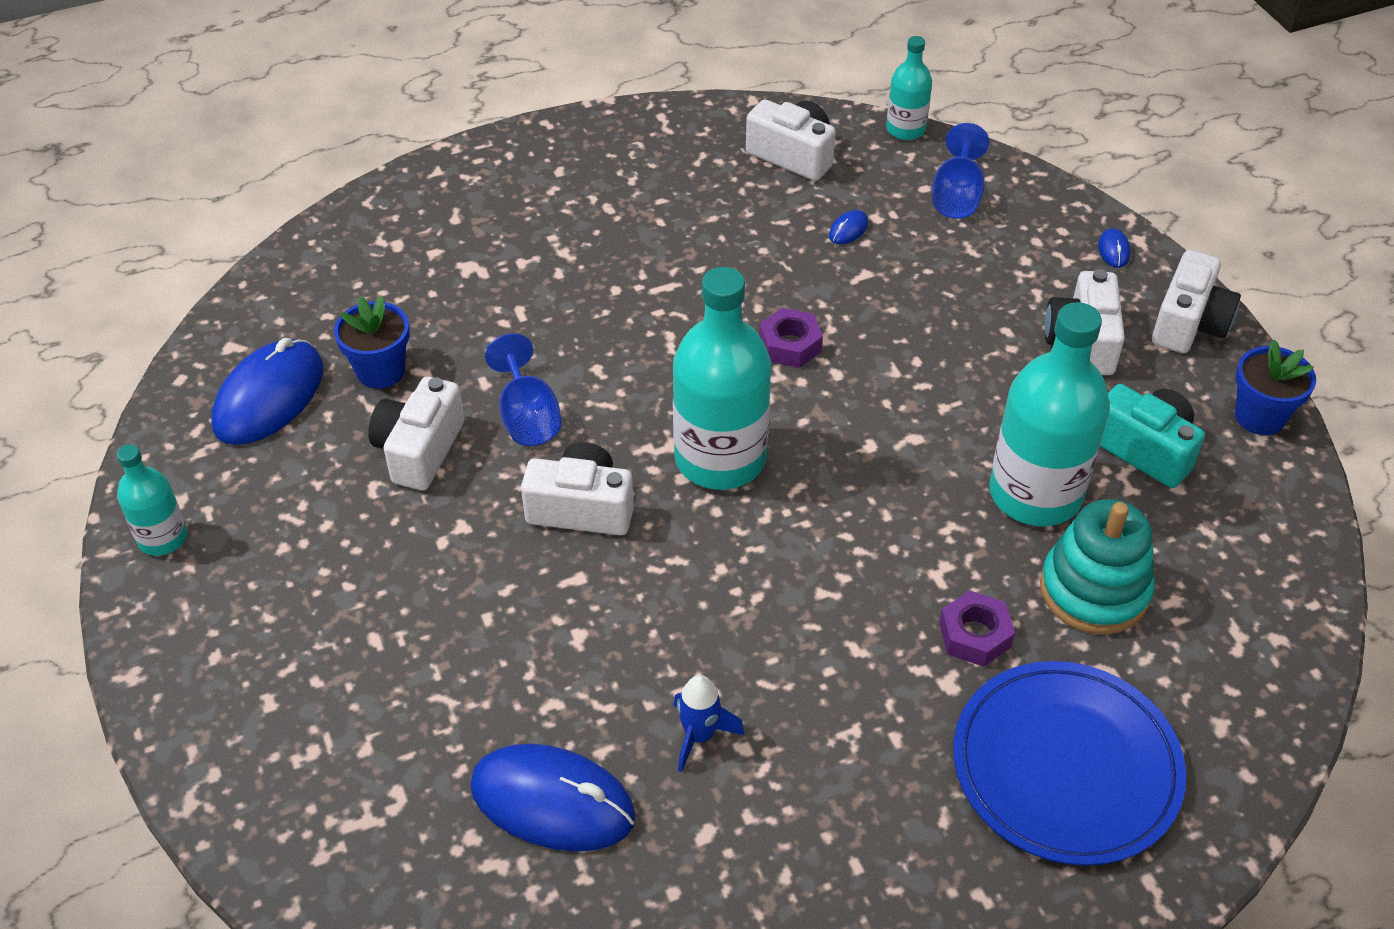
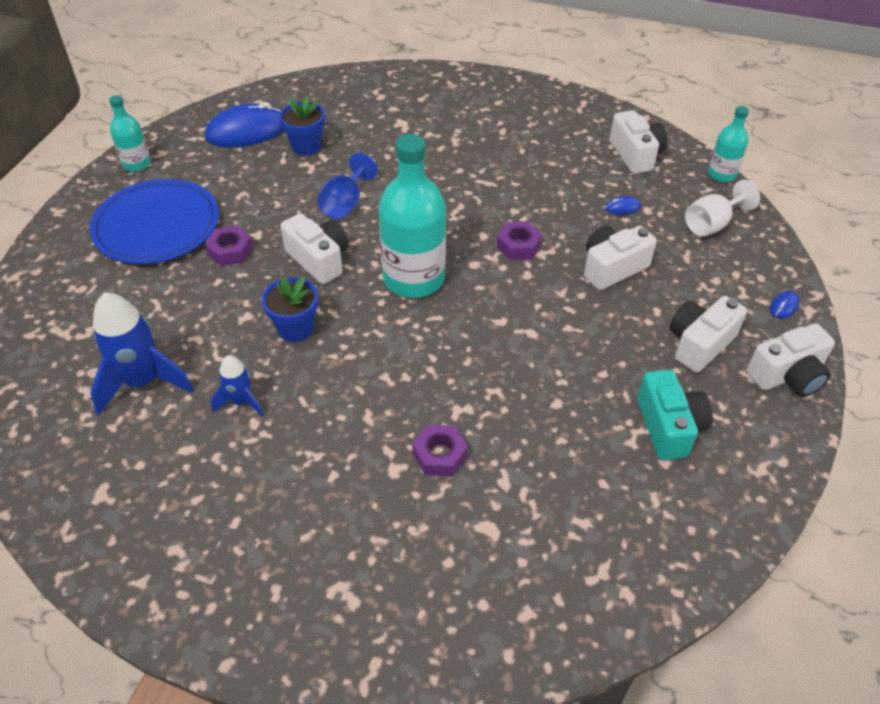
camera: 40 degrees right, 0 degrees up
white camera [368,377,465,490] -> white camera moved to [584,226,657,290]
blue mouse [470,744,636,852] -> blue rocket [90,292,194,416]
blue goblet [932,123,989,219] -> white goblet [685,180,760,237]
blue plate [953,661,1186,866] -> blue plate moved to [89,179,219,264]
turquoise bottle [989,302,1110,526] -> none
turquoise stacking toy [1040,499,1155,634] -> none
blue flower pot [1235,340,1316,435] -> blue flower pot moved to [262,276,318,342]
none -> purple nut [205,225,253,266]

